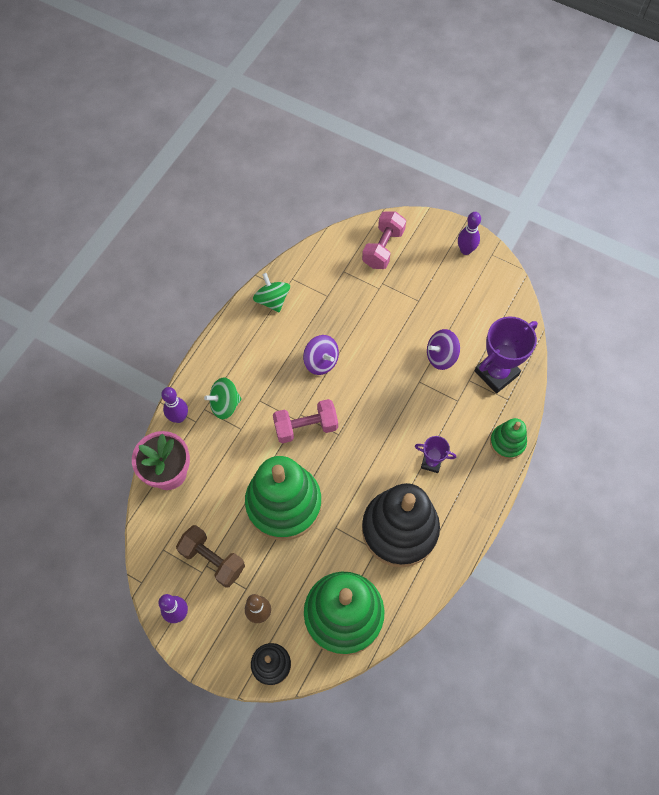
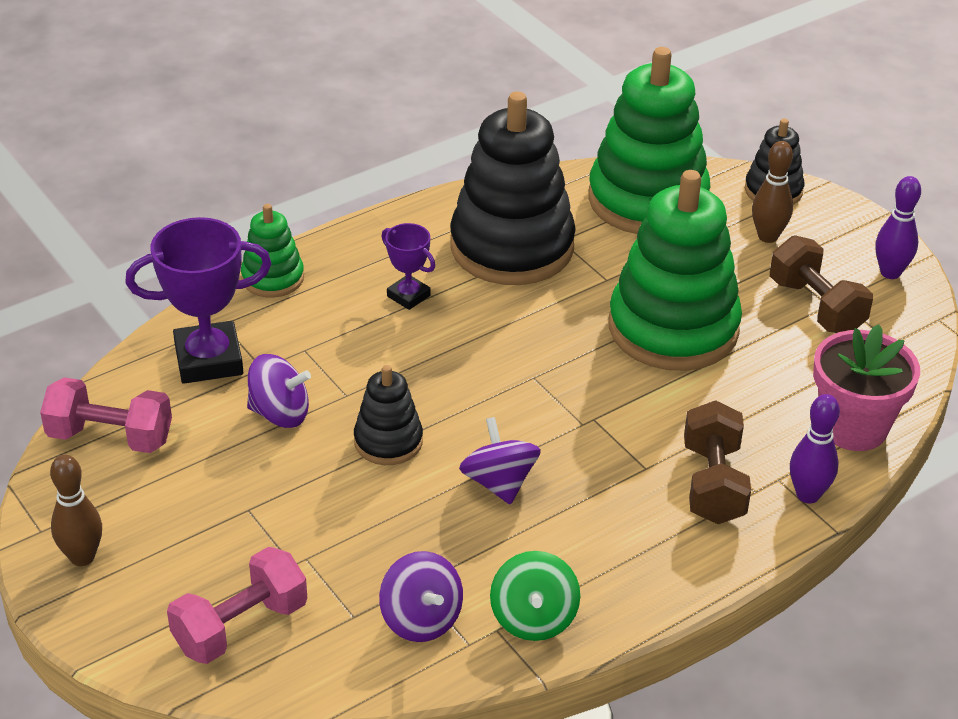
camera: 155 degrees left, 25 degrees down
green spinning top [204,378,242,419] -> brown dumbbell [684,400,751,524]
pink dumbbell [273,399,338,444] -> pink dumbbell moved to [40,377,172,453]
purple bowling pin [458,212,481,255] -> brown bowling pin [50,455,102,566]
none -> black stacking toy [354,365,423,465]
none -> purple spinning top [379,551,463,642]

